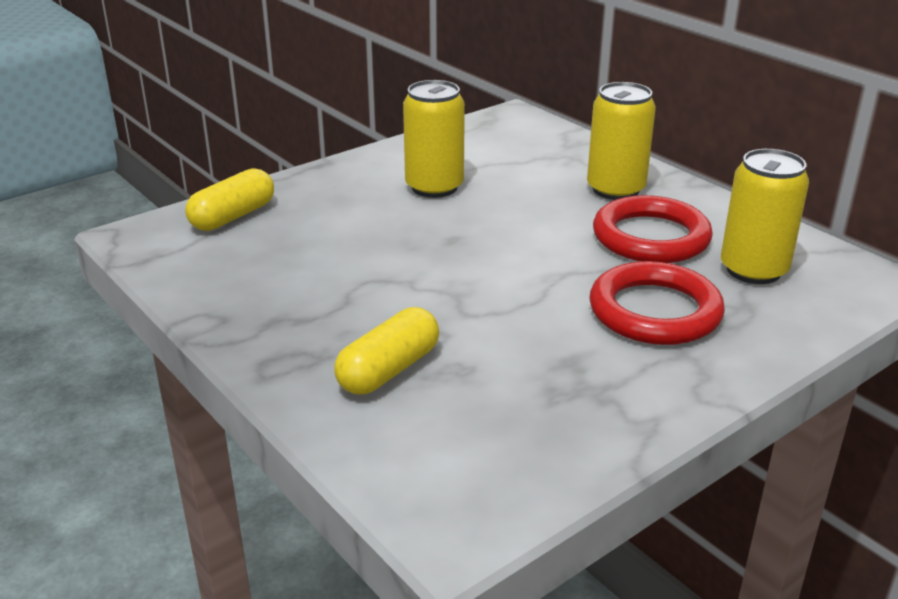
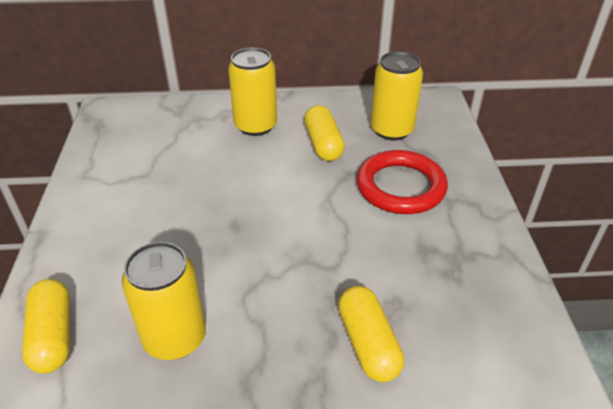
camera: 55 degrees left, 10 degrees up
yellow can [403,80,465,198] -> yellow can moved to [122,242,206,360]
red ring [593,195,713,263] -> yellow capsule [304,105,345,161]

